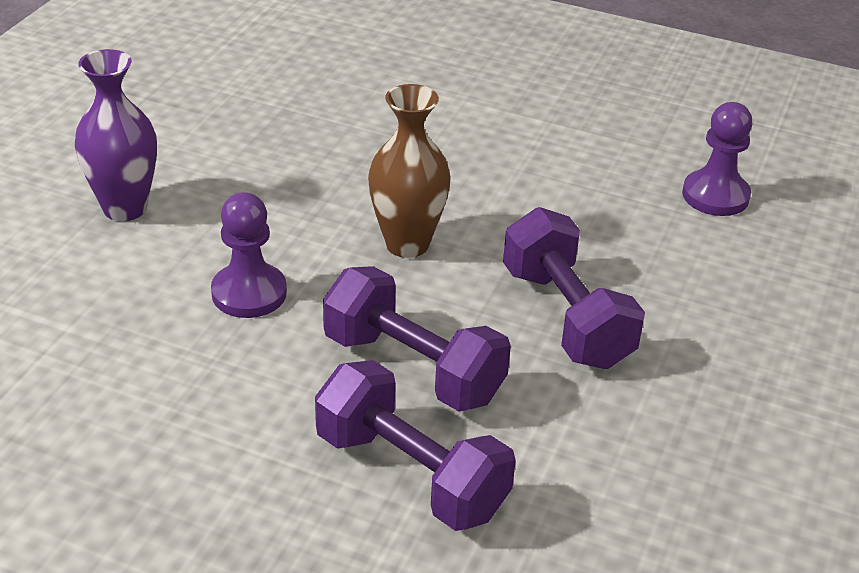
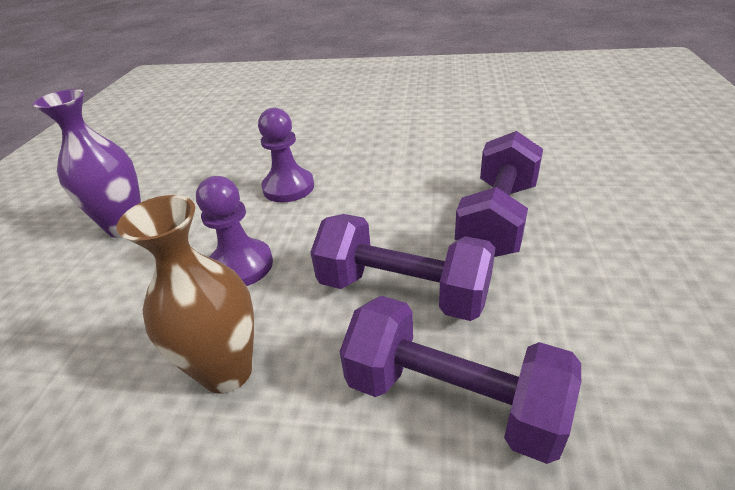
camera: 10 degrees left, 0 degrees up
brown vase [368,84,451,258] -> brown vase moved to [116,195,254,394]
purple dumbbell [503,207,645,369] -> purple dumbbell turned 60 degrees clockwise [455,131,543,257]
purple pawn [682,102,753,216] -> purple pawn moved to [258,108,314,203]

